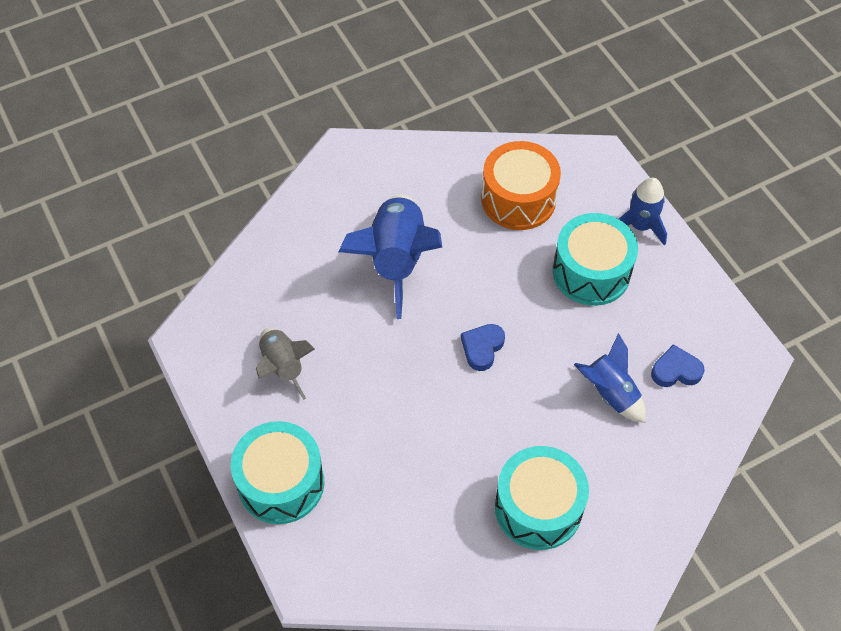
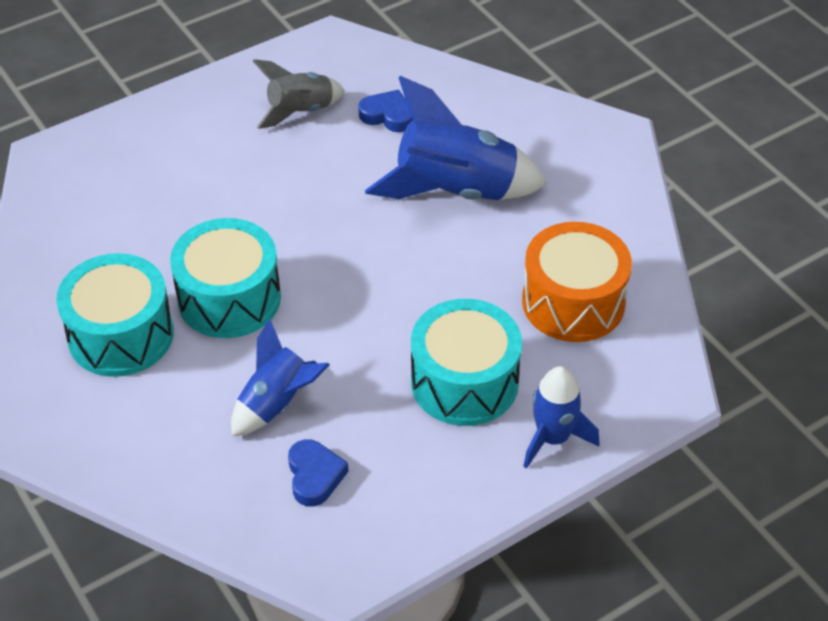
camera: 85 degrees right, 10 degrees down
turquoise drum [231,421,324,524] -> turquoise drum moved to [170,218,281,338]
blue heart [461,324,505,371] -> blue heart moved to [358,90,413,132]

